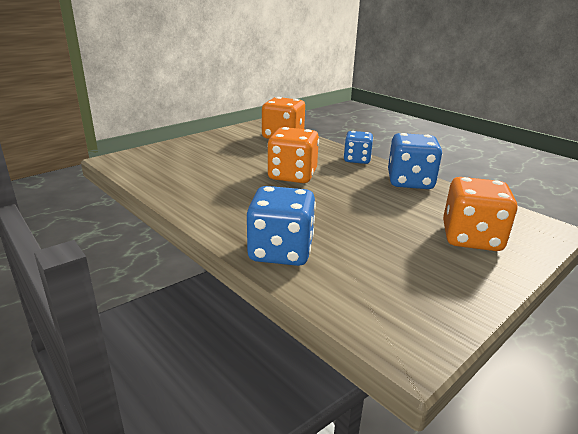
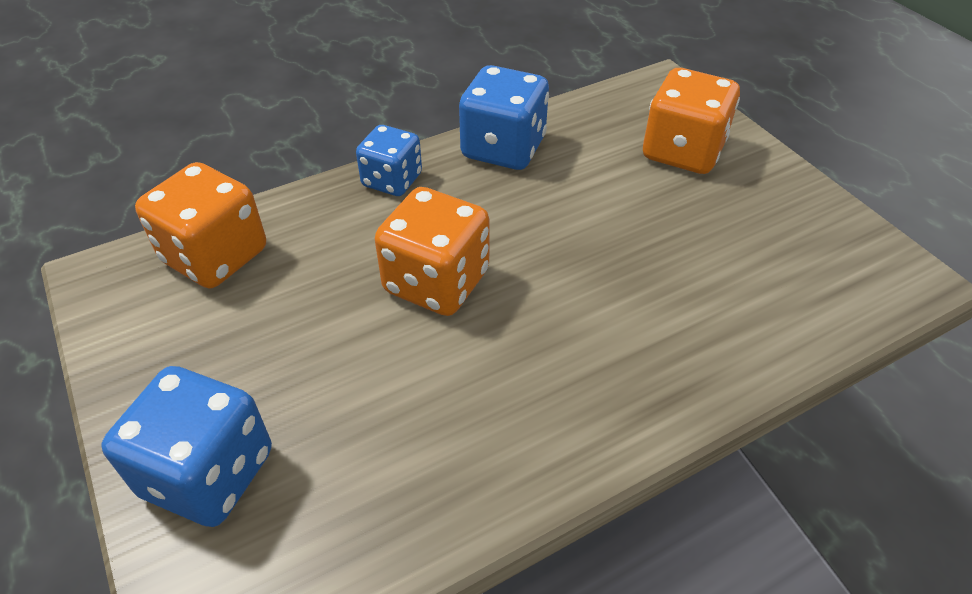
camera: 75 degrees left, 20 degrees up
blue dice [247,186,316,266] -> blue dice moved to [101,366,272,527]

